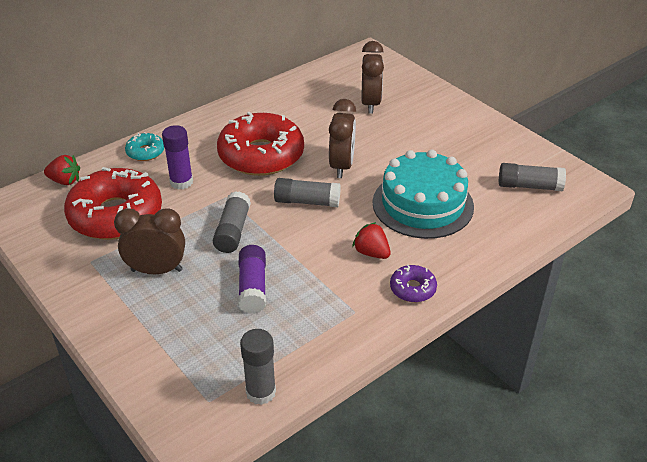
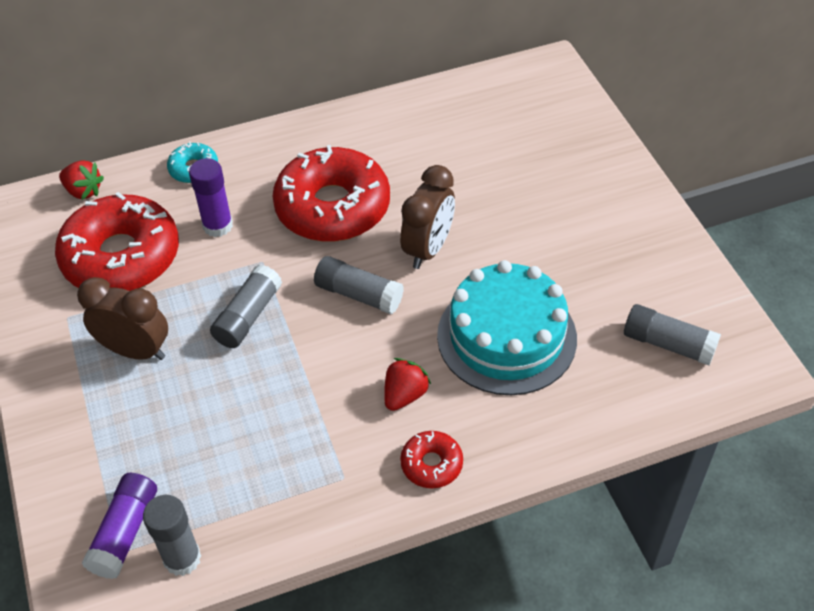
camera: 20 degrees right, 10 degrees up
purple glue stick [238,245,266,314] -> purple glue stick moved to [82,473,157,579]
red strawberry [352,222,391,259] -> red strawberry turned 60 degrees clockwise [384,358,431,411]
brown clock [361,41,384,114] -> none
purple donut [390,265,437,302] -> red donut [400,431,463,488]

